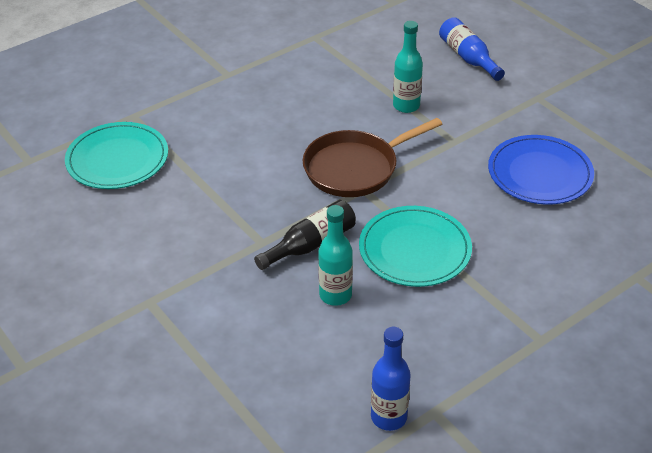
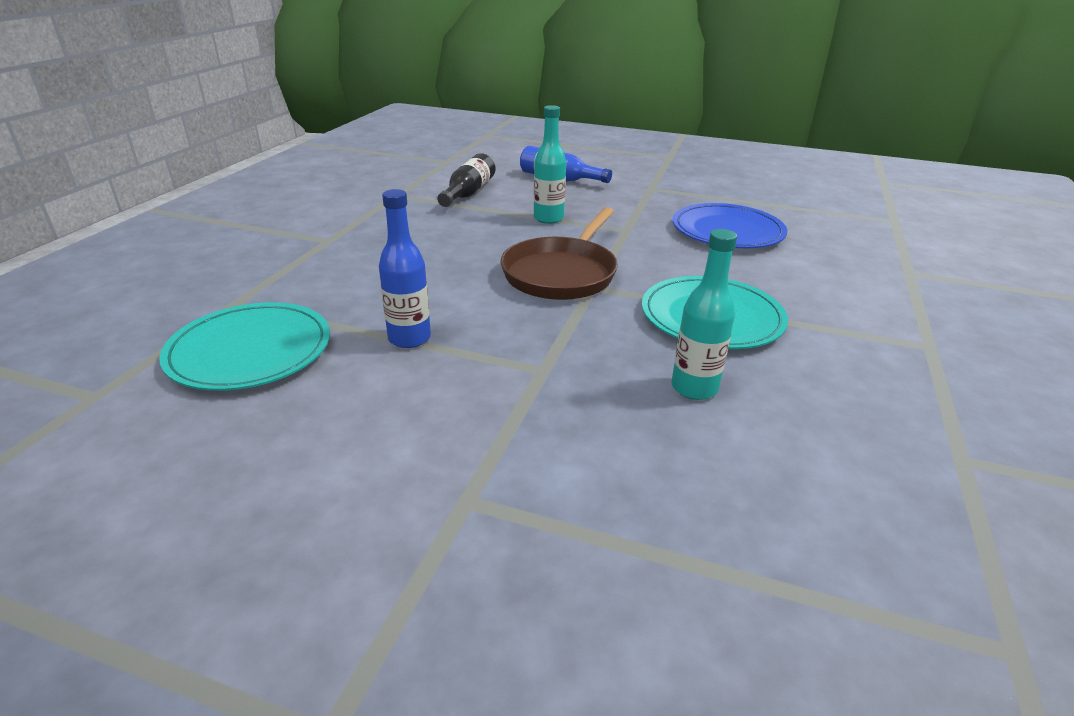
camera: 35 degrees left, 10 degrees down
black bottle [254,200,356,270] -> black bottle moved to [437,153,496,207]
blue bottle [371,327,411,431] -> blue bottle moved to [379,189,431,348]

